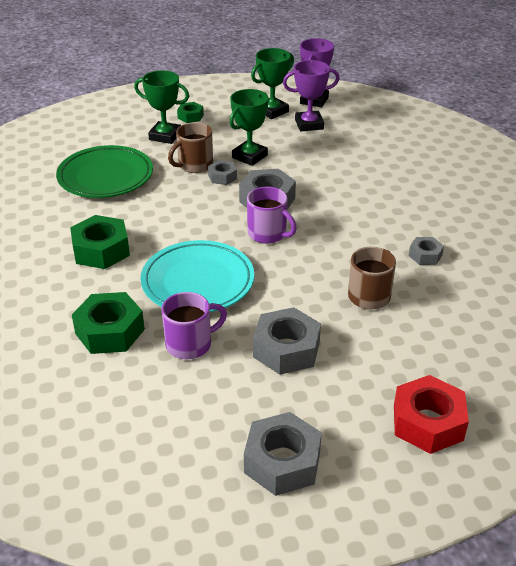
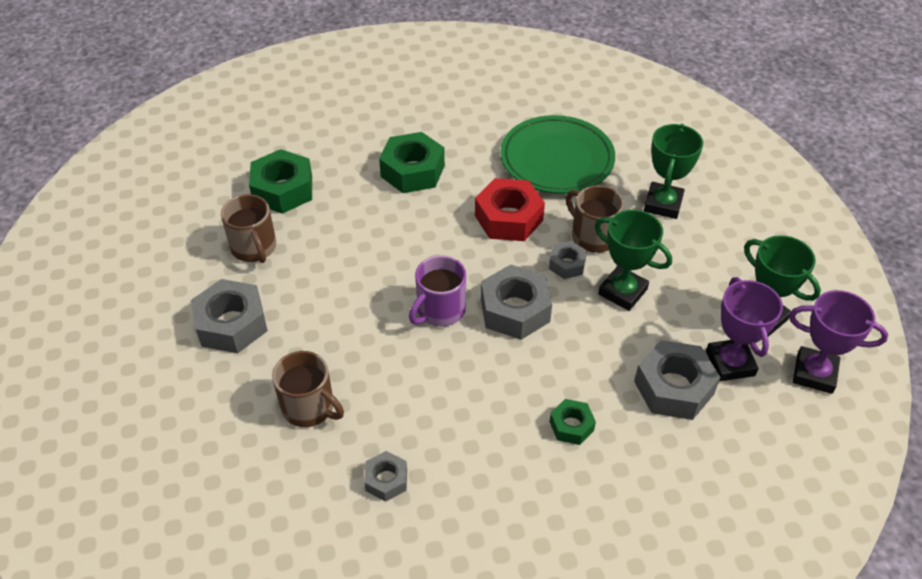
camera: 90 degrees right, 10 degrees up
turquoise plate [140,240,254,312] -> none
purple mug [162,292,227,359] -> brown mug [221,194,276,263]
green nut [177,102,204,123] -> green nut moved to [549,399,596,445]
grey nut [244,412,322,496] -> grey nut moved to [634,340,720,420]
red nut [394,375,469,454] -> red nut moved to [475,178,545,241]

